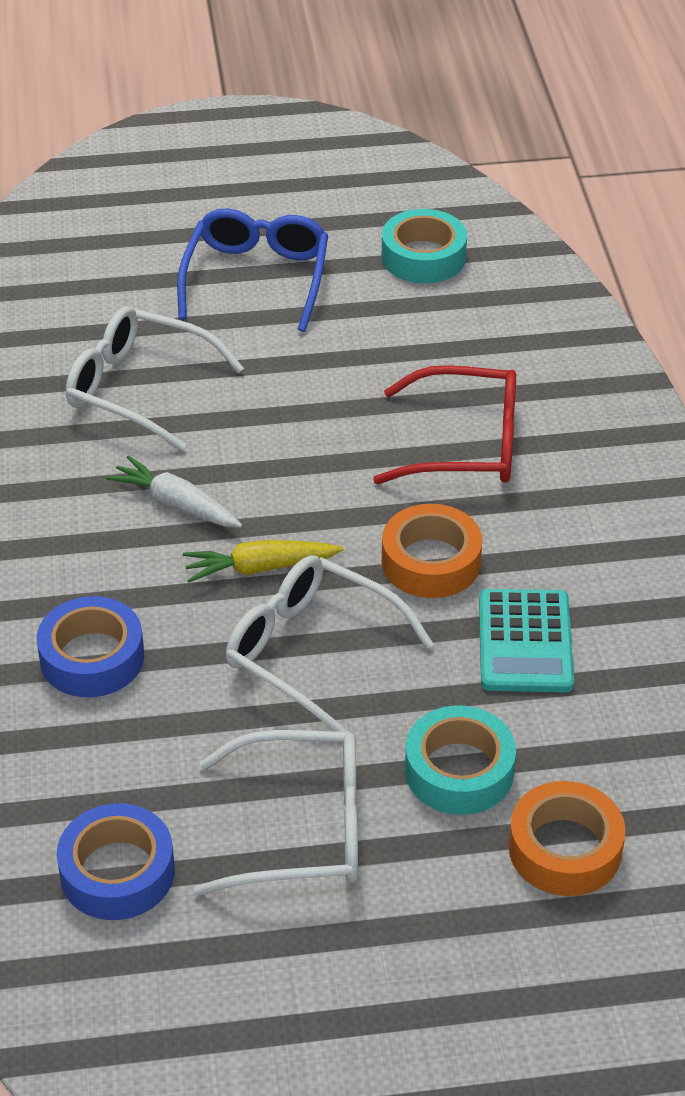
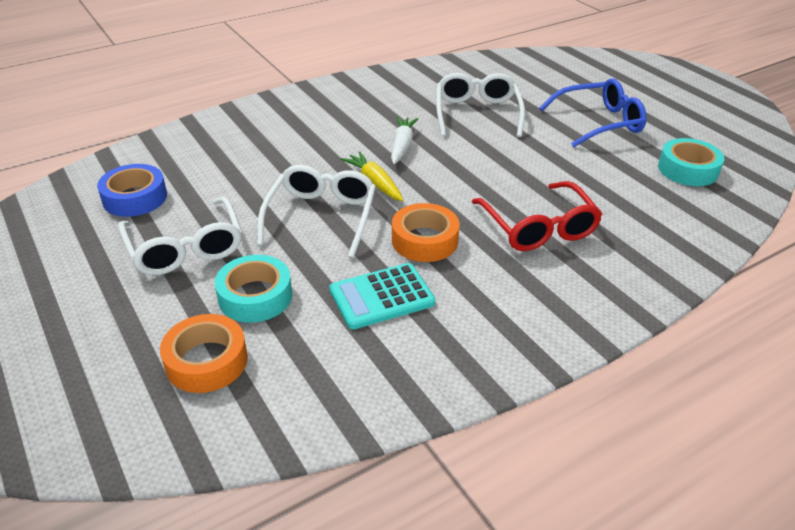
camera: 65 degrees right, 5 degrees down
blue tape [37,596,144,697] -> none

